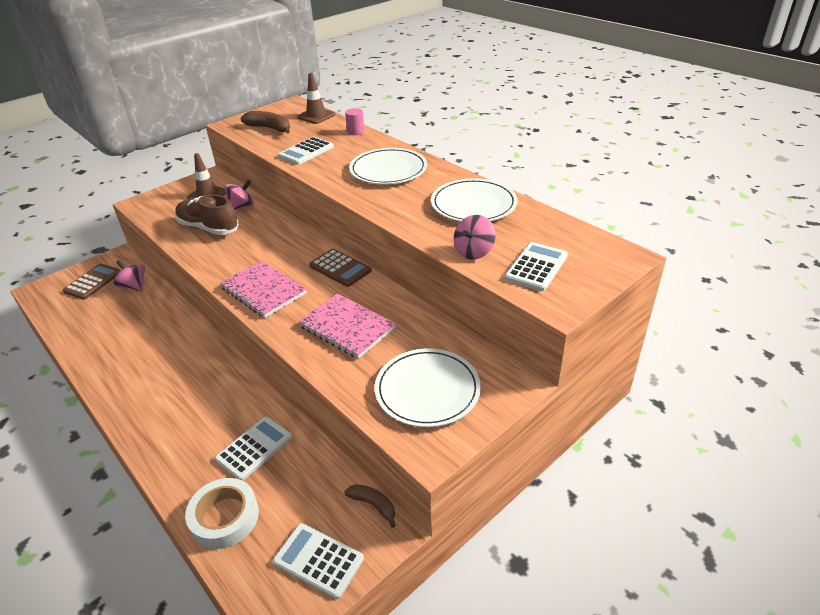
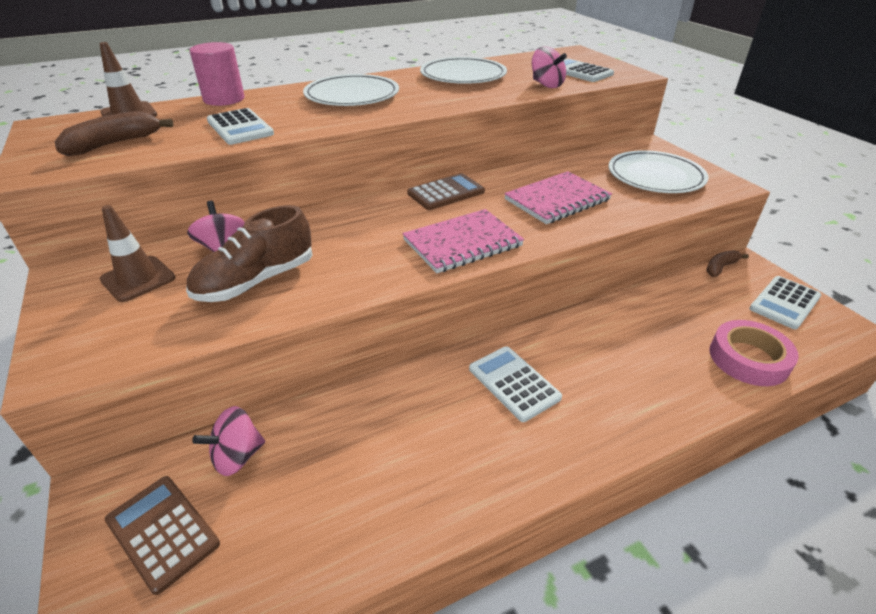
camera: 75 degrees left, 0 degrees up
white tape [185,478,259,549] -> pink tape [709,320,799,386]
white calculator [215,417,292,481] -> white calculator moved to [469,346,562,422]
pink cylinder [345,108,365,135] -> pink cylinder [189,42,245,106], size x1.65

